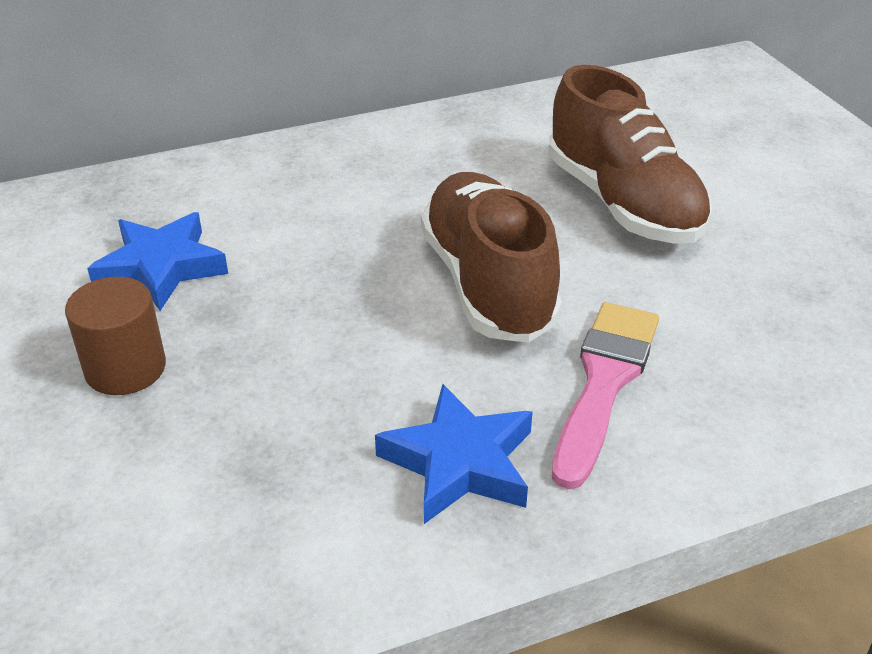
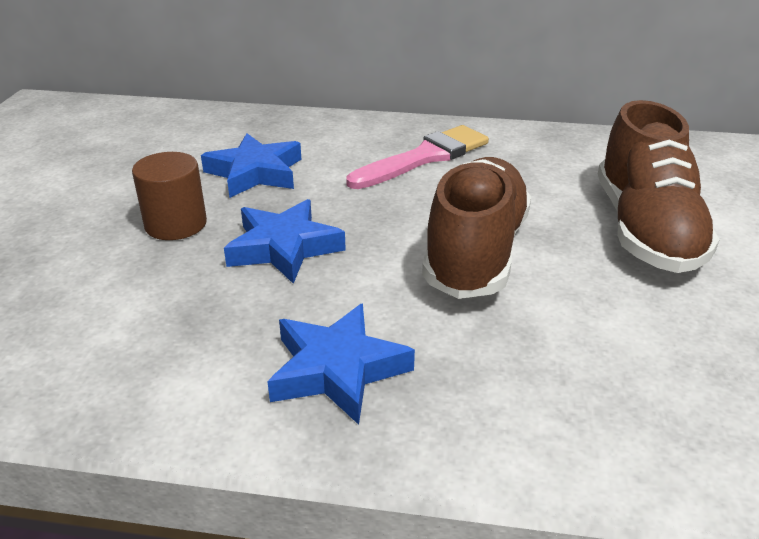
camera: 30 degrees right, 5 degrees down
pink brush [552,302,659,489] -> pink brush moved to [346,125,489,189]
none -> blue star [224,199,346,284]

